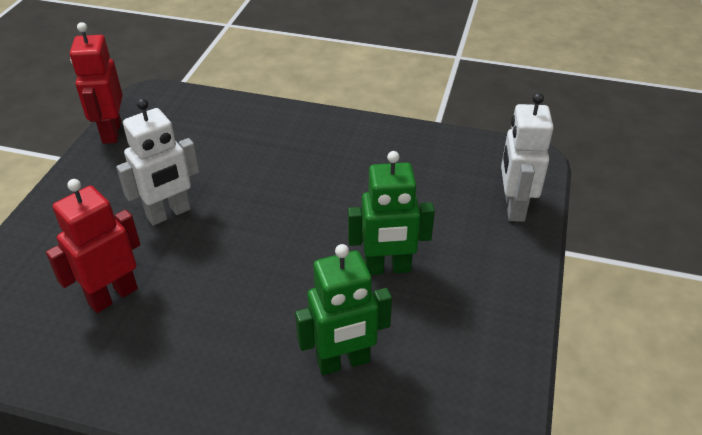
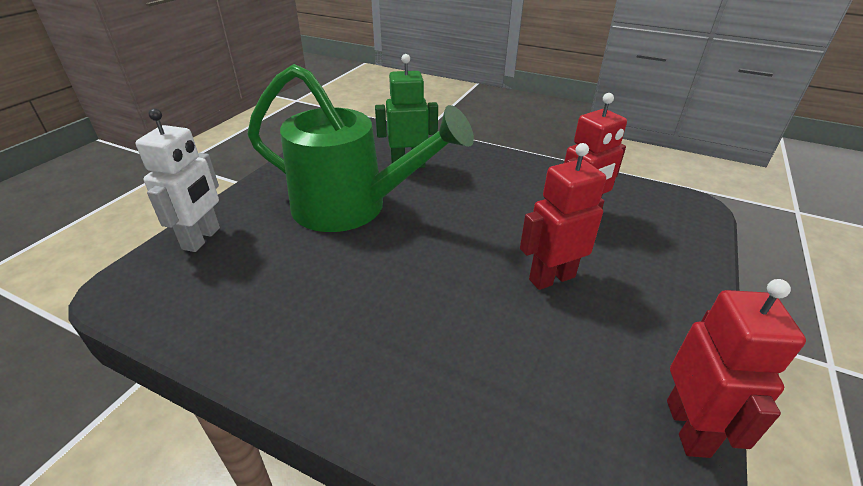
camera: 170 degrees left, 5 degrees down
white robot [116,98,199,226] -> red robot [520,143,606,290]
green robot [348,151,435,275] -> green watering can [248,64,474,232]

